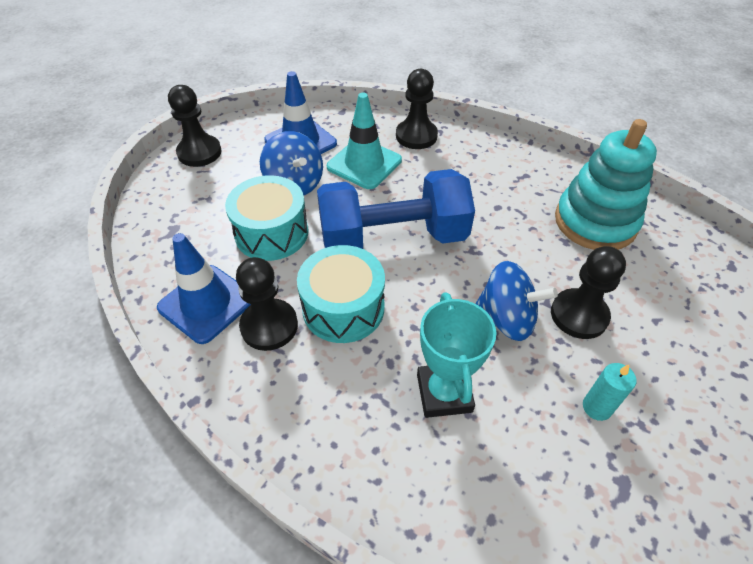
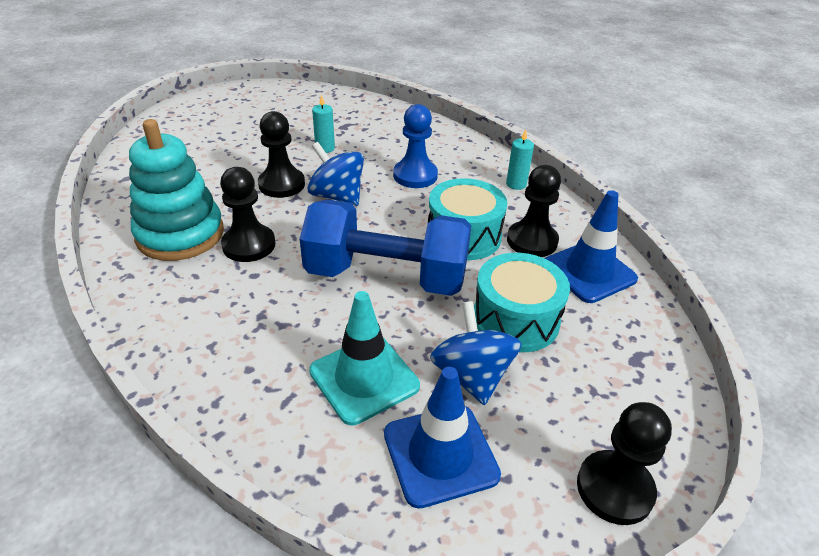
camera: 160 degrees left, 10 degrees down
black pawn [396,69,438,149] -> black pawn moved to [220,167,276,262]
turquoise trophy [417,292,496,418] -> blue pawn [393,104,438,188]
none -> turquoise candle [506,129,534,190]

